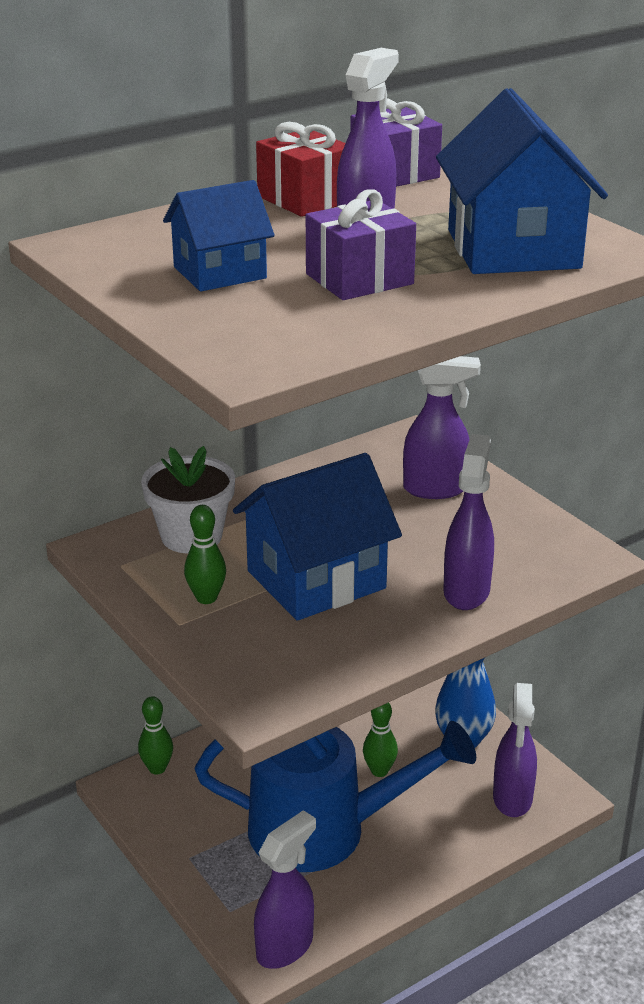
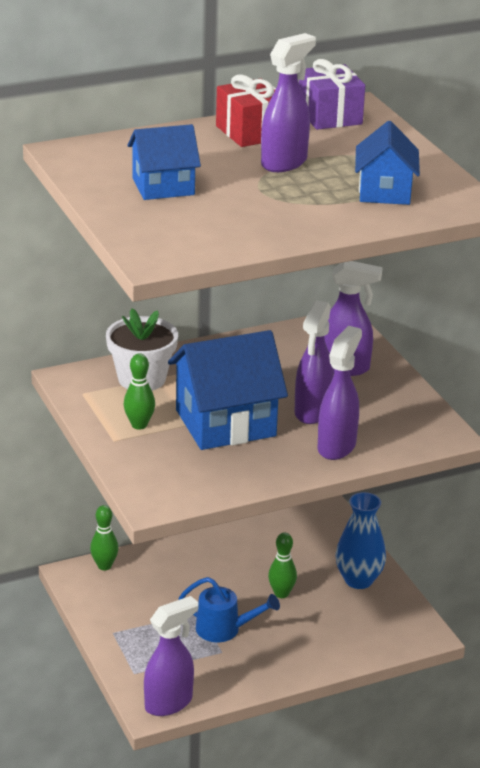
camera: 10 degrees right, 0 degrees up
blue watering can [195,721,476,872] -> blue watering can [178,577,280,642], size x0.47
purple gift [306,189,416,300] -> none
blue house [436,88,608,274] -> blue house [355,121,420,205], size x0.60
purple spray bottle [493,683,537,817] -> purple spray bottle moved to [294,300,334,424]

